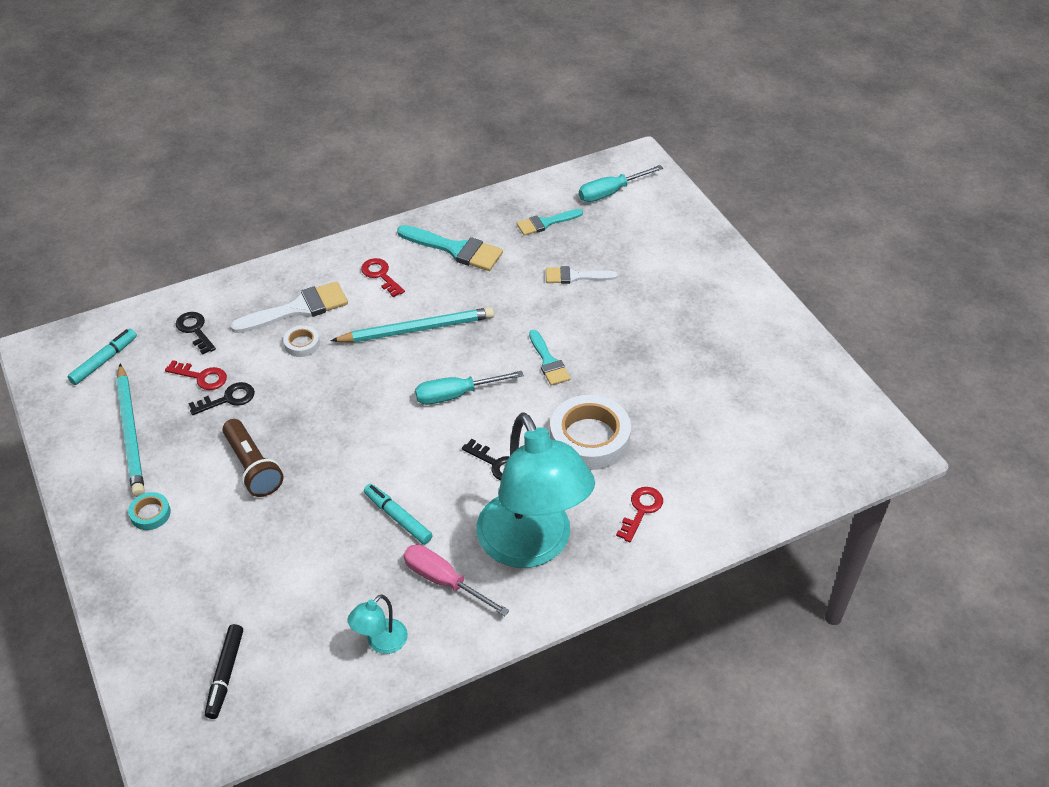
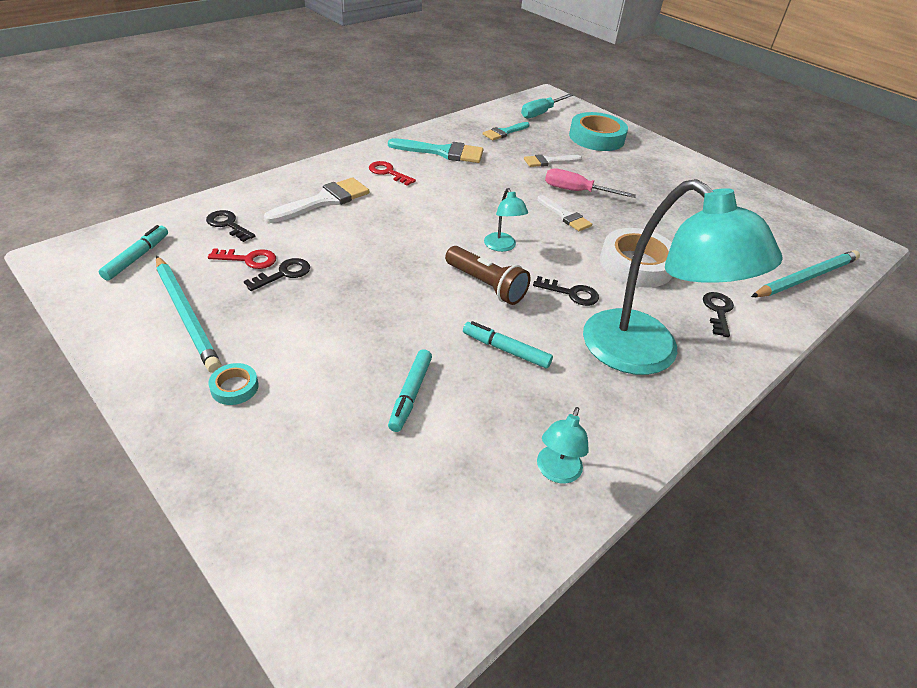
camera: 20 degrees left, 5 degrees down
black marker [205,624,243,719] -> none
brown flashlight [222,419,284,497] -> brown flashlight moved to [445,246,531,305]
white tape [283,325,320,357] -> none
turquoise pencil [331,307,494,342] -> turquoise pencil moved to [751,250,860,297]
pink screwdriver [403,545,509,616] -> pink screwdriver moved to [545,168,636,198]
turquoise screwdriver [415,371,524,405] -> turquoise lamp [484,188,528,252]
turquoise brush [529,330,570,386] -> white brush [537,195,592,231]
red key [616,487,663,542] -> black key [703,292,734,337]
none -> turquoise marker [388,349,432,432]
none -> turquoise tape [569,112,628,151]

